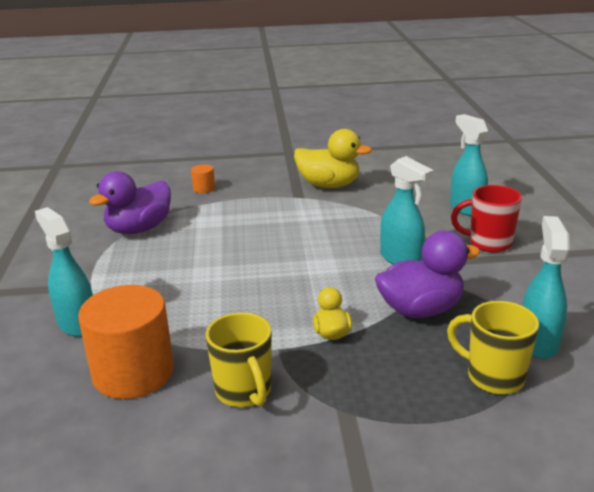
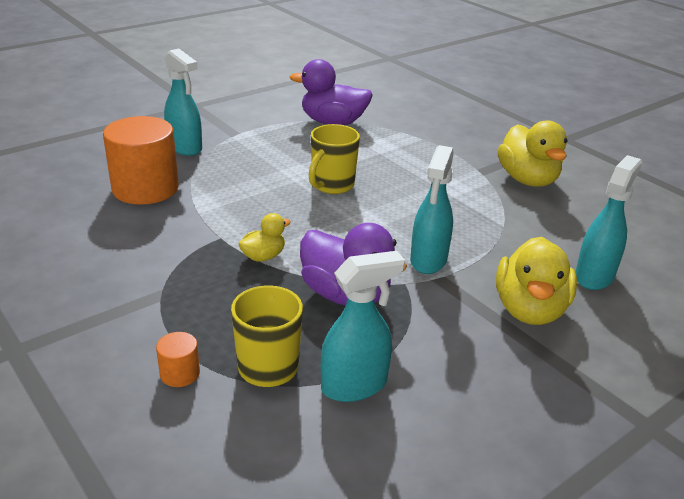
camera: 55 degrees right, 5 degrees up
turquoise spray bottle [35,207,93,337] -> turquoise spray bottle turned 120 degrees clockwise [164,49,202,156]
orange cylinder [191,164,215,193] -> orange cylinder moved to [156,332,200,387]
yellow mug [206,312,272,407] -> yellow mug moved to [309,124,360,194]
red mug [451,185,522,252] -> yellow duck [496,237,577,325]

